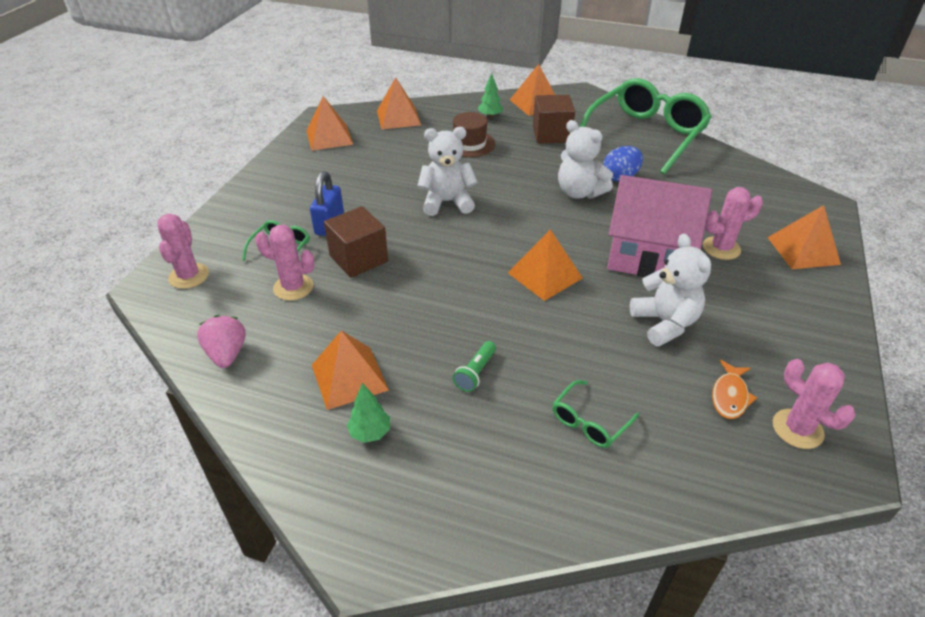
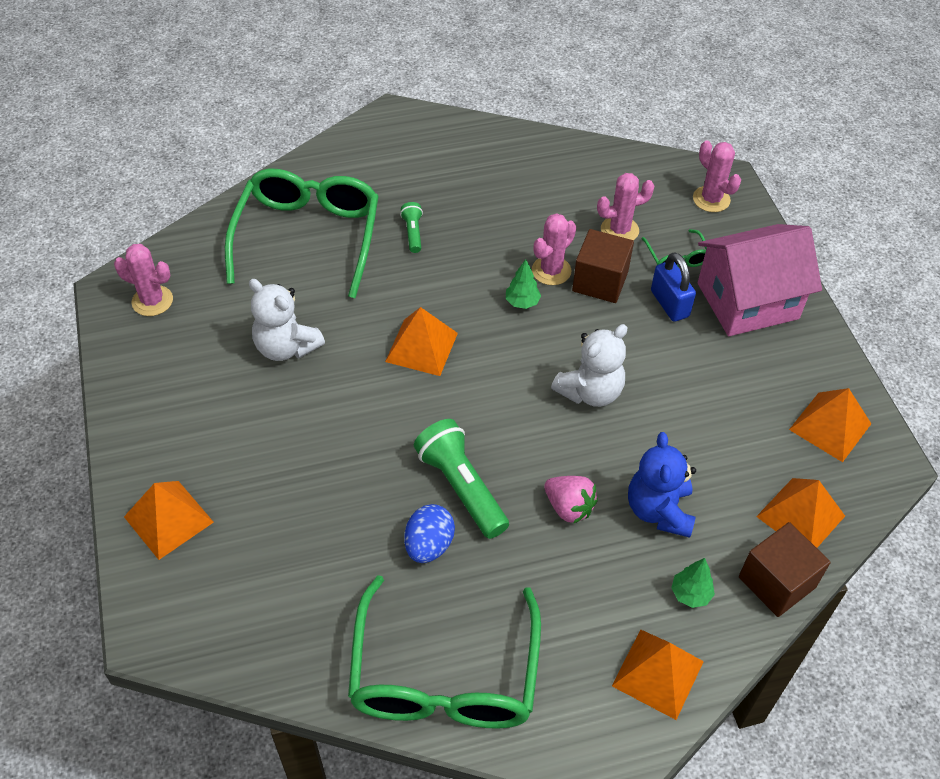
camera: 145 degrees right, 10 degrees up
pink strawberry [197,315,246,368] -> pink strawberry moved to [544,476,598,524]
orange pyramid [312,331,389,410] -> none
green tree [347,383,390,443] -> green tree moved to [506,259,541,309]
brown hat [453,112,495,157] -> blue teddy bear [628,432,696,538]
brown cube [533,95,575,144] -> brown cube moved to [739,522,831,617]
green glasses [552,380,639,448] -> green glasses [225,169,379,298], size x2.37
white teddy bear [558,120,613,199] -> green flashlight [414,419,509,539]
pink house [607,175,712,277] -> pink house moved to [698,224,822,336]
pink cactus [703,187,763,260] -> pink cactus moved to [532,213,576,285]
orange fish [712,360,757,419] -> none

